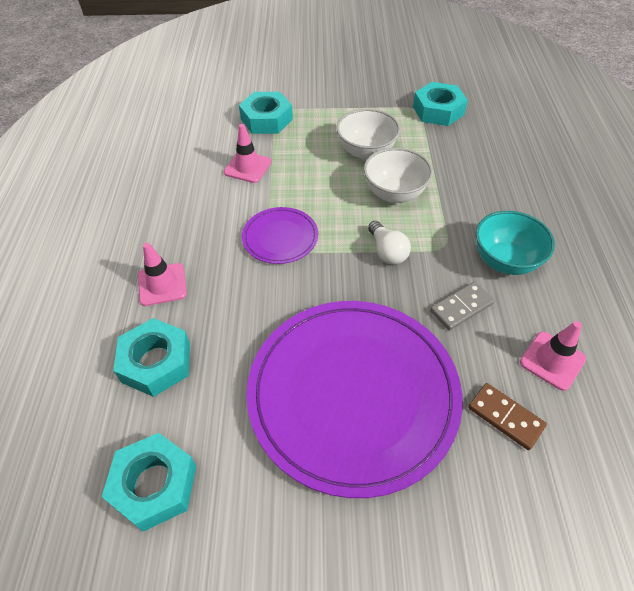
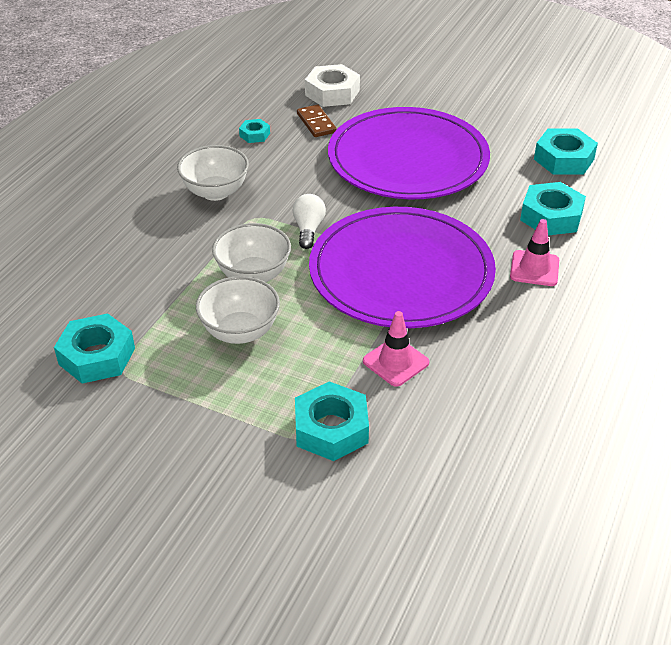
camera: 155 degrees left, 10 degrees down
purple plate [242,207,318,264] -> purple plate [309,207,496,328], size x2.22
grey domino [430,282,495,330] -> none
turquoise bowl [476,211,555,275] -> white bowl [177,145,249,201]
pink traffic cone [520,321,586,391] -> turquoise nut [239,119,270,143]
none -> white nut [305,64,360,107]

